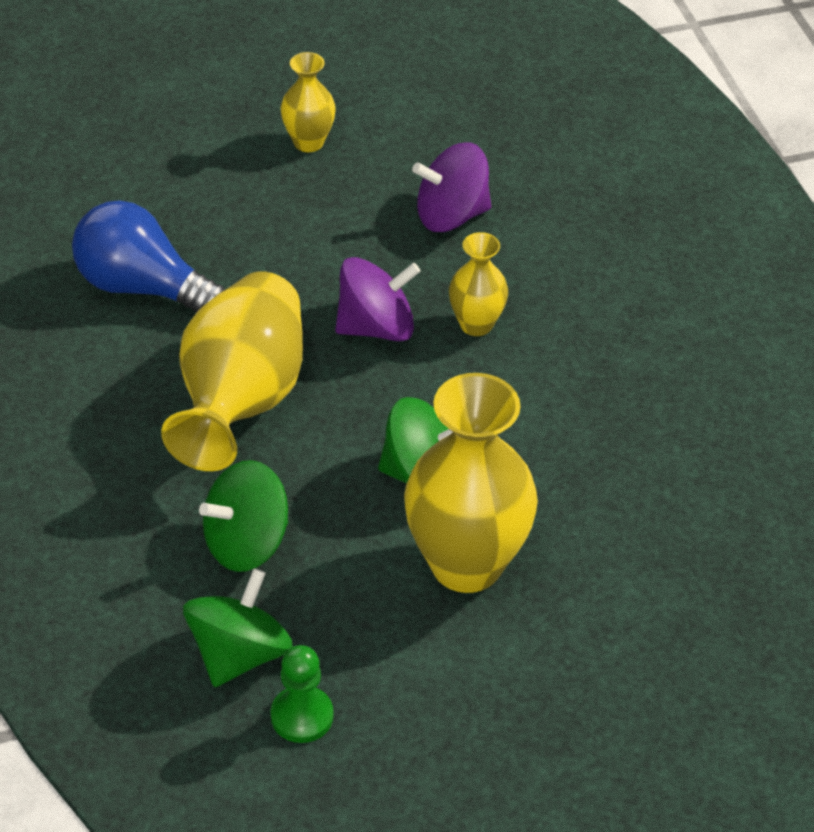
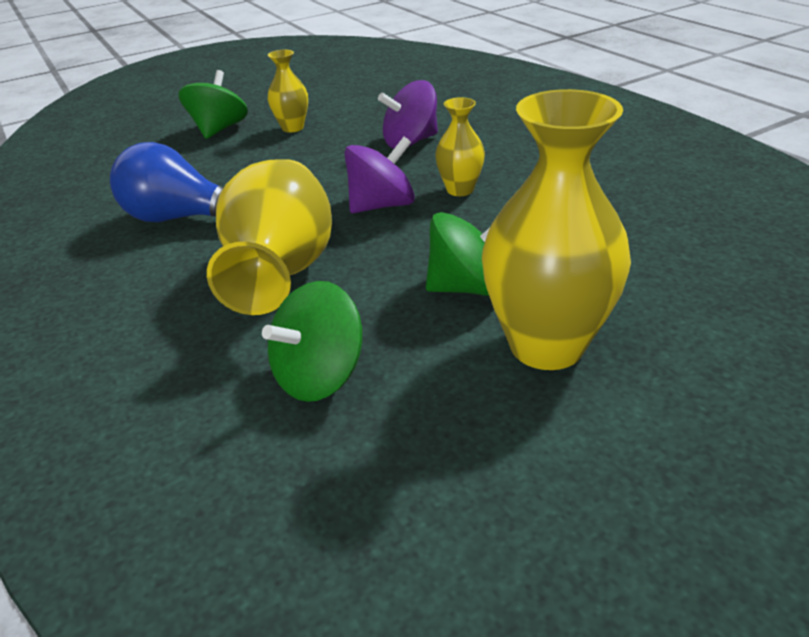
camera: 10 degrees left, 10 degrees down
green spinning top [183,568,293,687] -> green spinning top moved to [178,70,248,139]
green pawn [271,645,334,743] -> none

